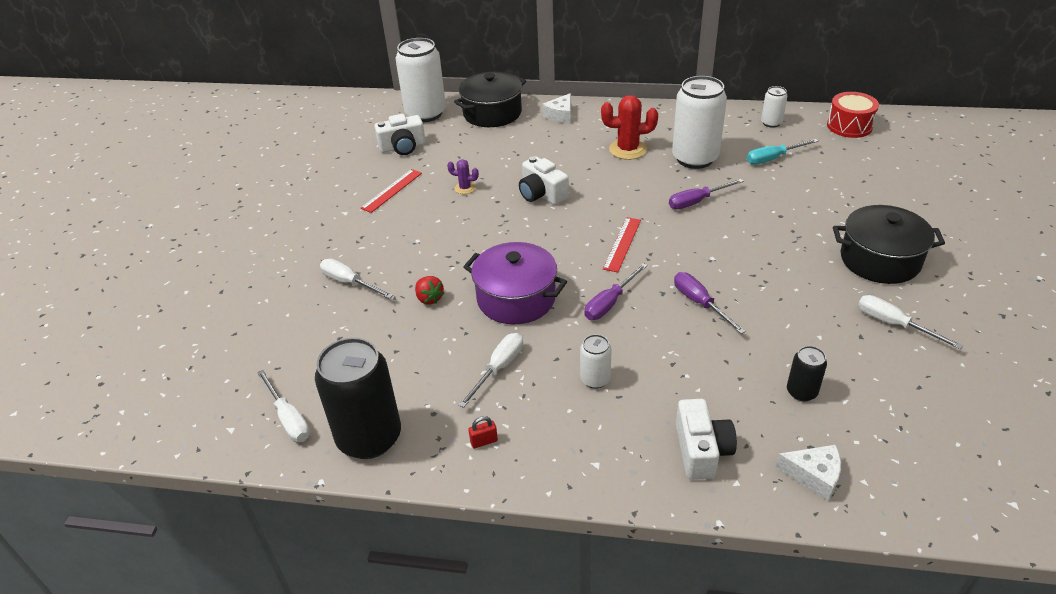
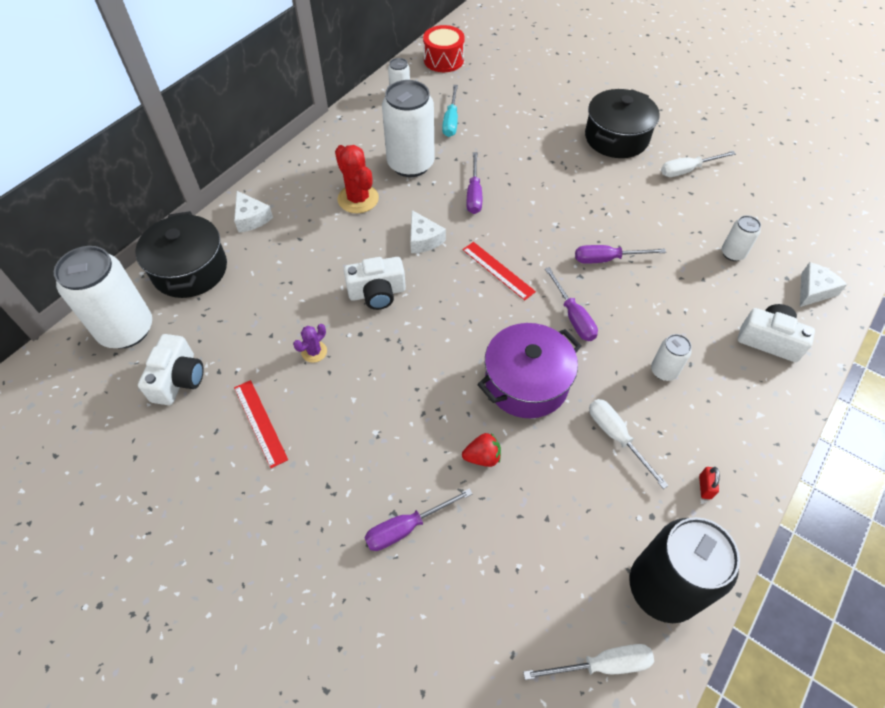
camera: 65 degrees left, 15 degrees up
white screwdriver [320,259,393,299] -> purple screwdriver [364,488,472,551]
red cactus [601,95,658,160] -> red cactus turned 60 degrees counterclockwise [335,145,379,213]
black can [787,346,827,401] -> white can [722,215,761,261]
none -> white cheese [410,210,446,253]

